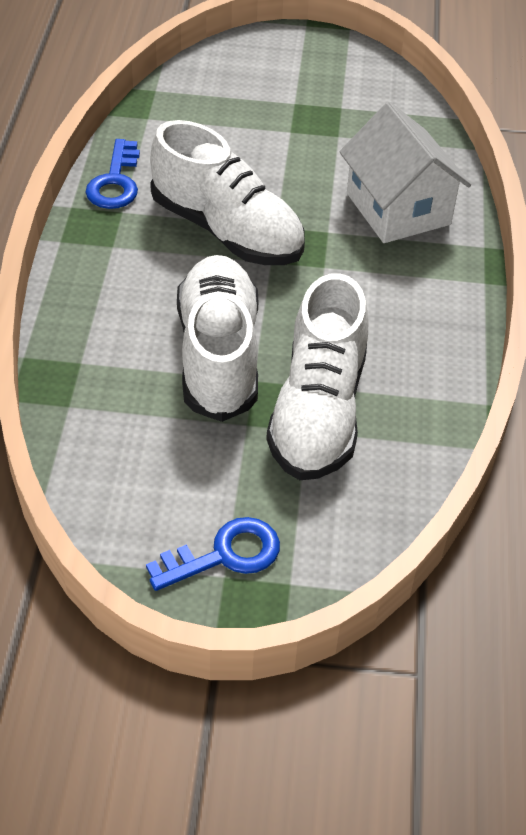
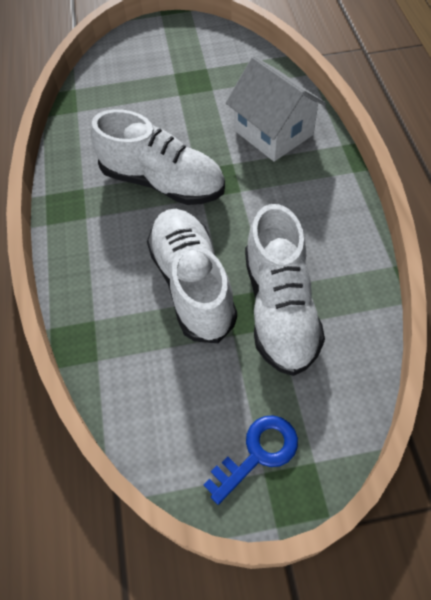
camera: 10 degrees left, 10 degrees up
blue key [85,139,140,209] -> none

